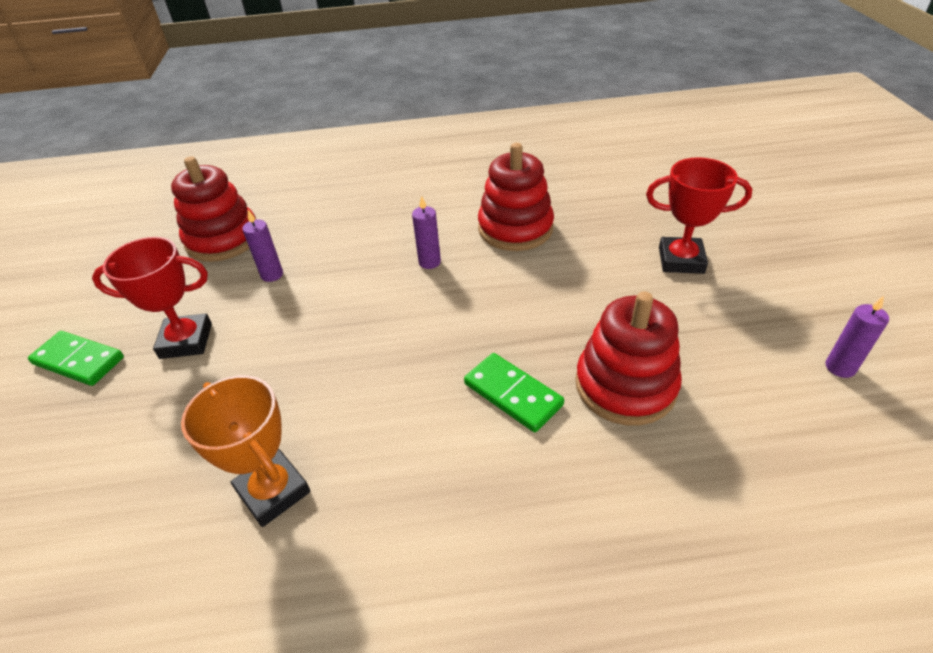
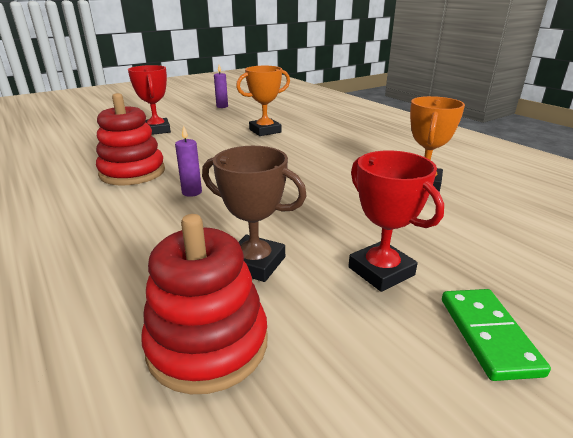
camera: 120 degrees left, 15 degrees down
purple candle [242,210,283,282] -> brown trophy [202,146,307,282]
green domino [464,353,564,432] -> none
red stacking toy [576,292,682,426] -> orange trophy [236,66,290,136]

